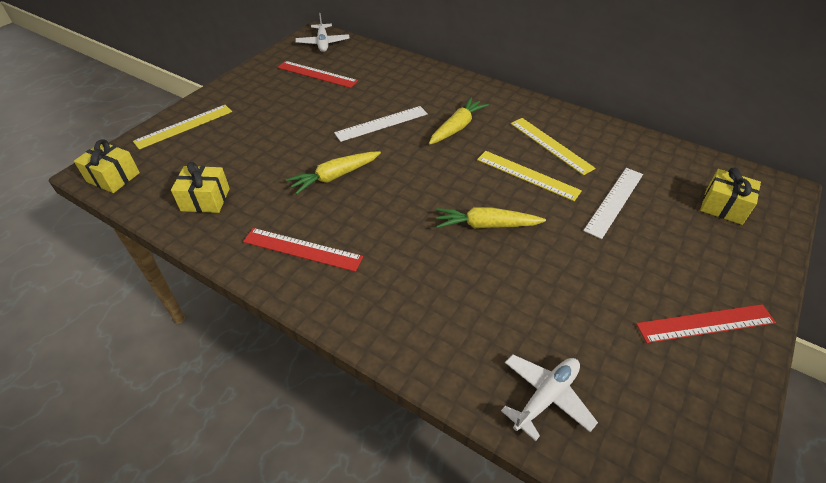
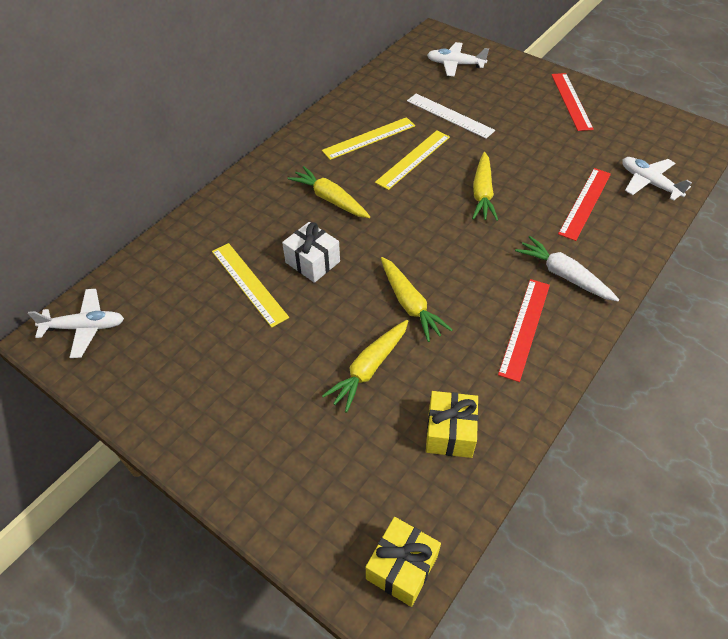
camera: 85 degrees left, 5 degrees up
yellow ruler [133,105,232,150] -> yellow ruler moved to [212,243,289,328]
red ruler [277,61,358,88] -> red ruler moved to [558,168,611,241]
white ruler [334,106,428,142] -> white gift [282,222,340,283]
yellow gift [700,168,761,225] -> white plane [427,42,489,77]
none -> yellow carrot [322,320,408,413]
none -> white carrot [515,236,620,301]

